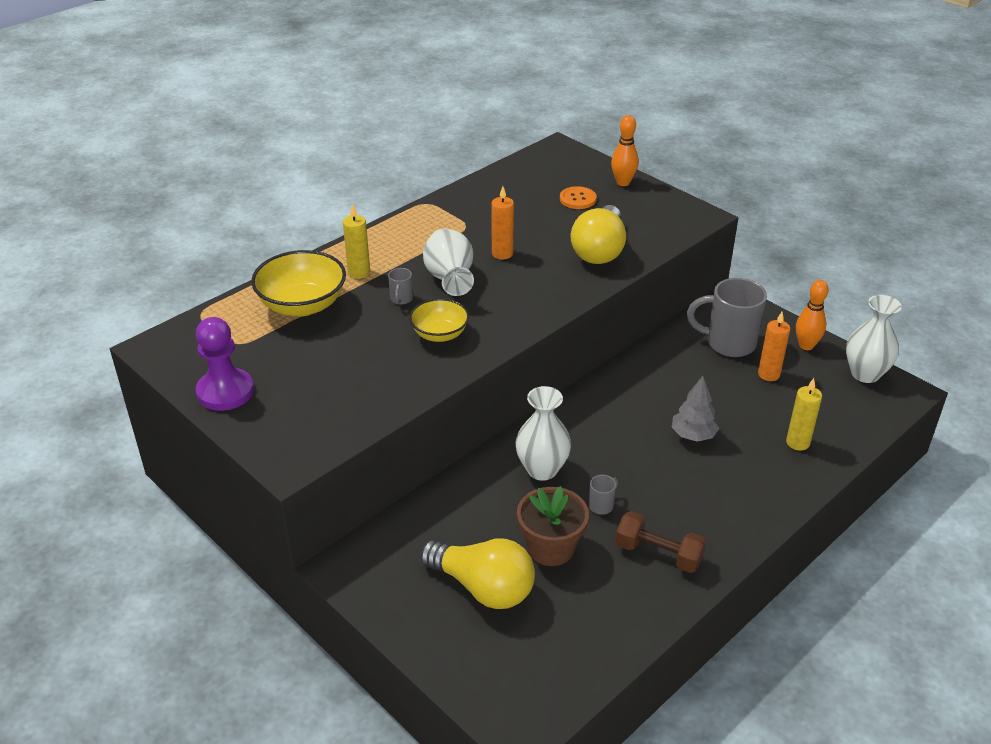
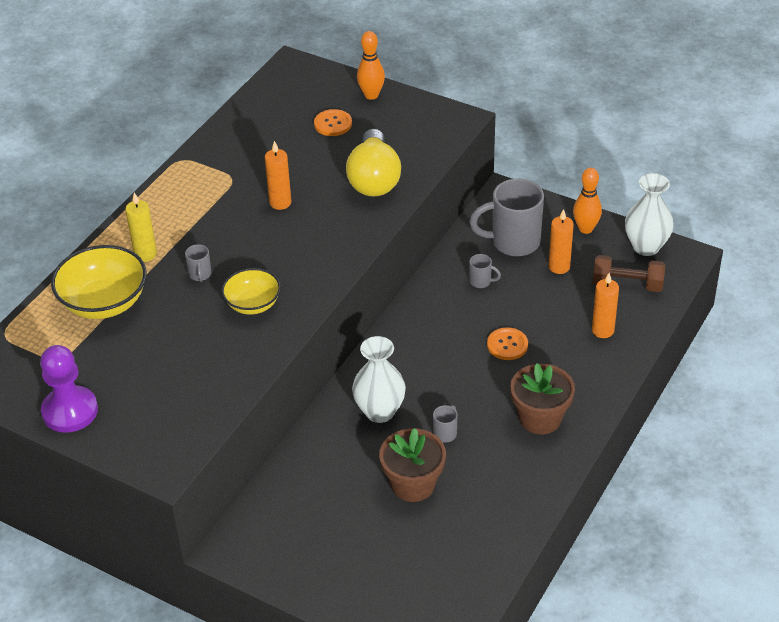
camera: 15 degrees left, 5 degrees up
yellow light bulb [420,539,535,609] -> none
white vase [423,228,474,296] -> none
brown dumbbell [615,511,706,573] -> brown dumbbell moved to [593,255,665,292]
grey tree [672,376,720,442] -> orange button [487,327,528,360]
yellow candle [786,378,822,451] -> orange candle [592,273,619,338]
none -> grey mug [469,254,501,288]
none -> brown flower pot [510,363,575,434]

